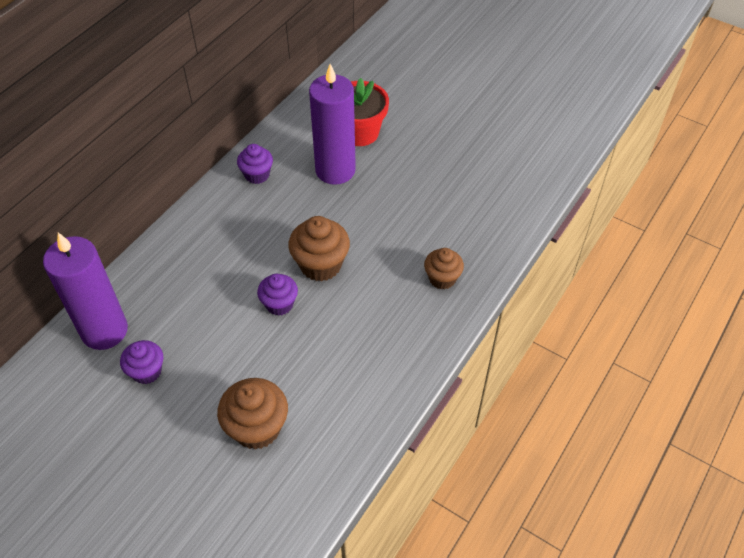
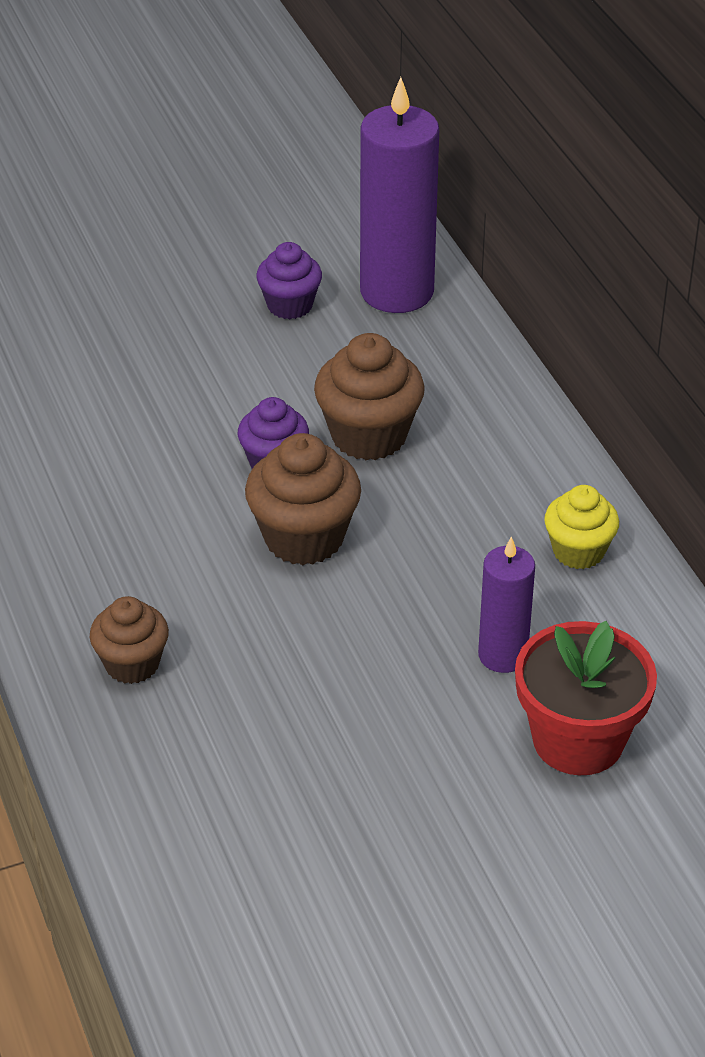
camera: 125 degrees right, 10 degrees down
brown cupcake [217,378,288,450] -> brown cupcake moved to [314,333,425,460]
purple cupcake [237,144,273,184] -> yellow cupcake [544,485,619,569]
purple candle [309,64,356,185] -> purple candle [478,536,535,673], size x0.56

